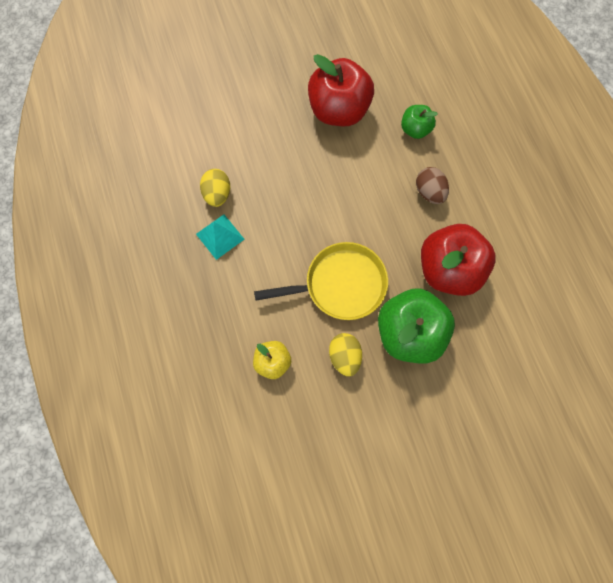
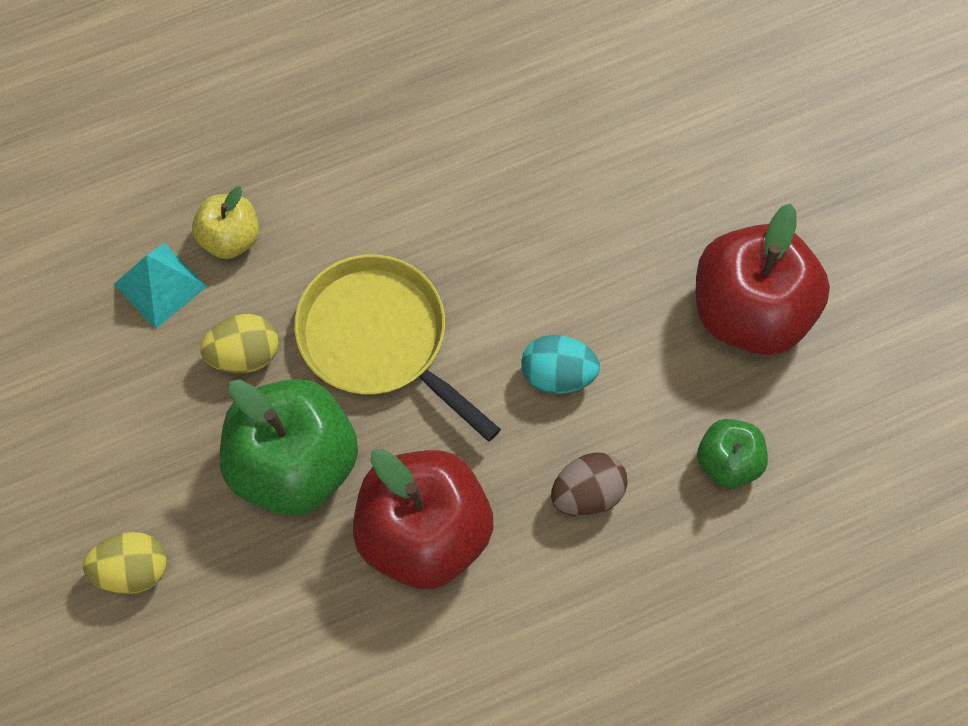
camera: 85 degrees right, 5 degrees down
turquoise pyramid [196,214,245,260] -> turquoise pyramid moved to [113,243,207,329]
yellow egg [200,169,230,207] -> yellow egg moved to [83,532,167,594]
yellow pan [254,242,388,320] -> yellow pan turned 150 degrees clockwise [294,254,501,442]
none -> turquoise egg [521,335,600,394]

